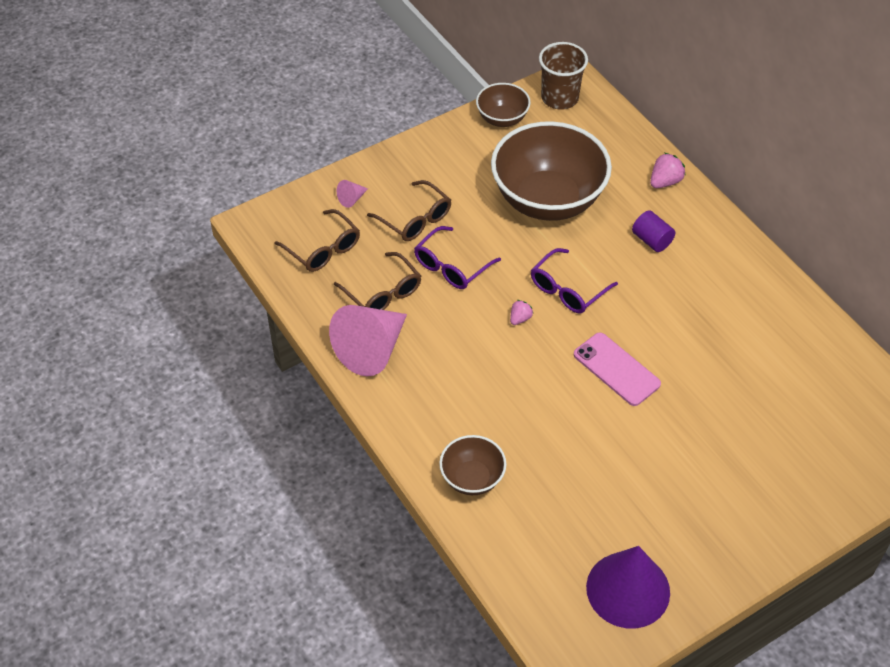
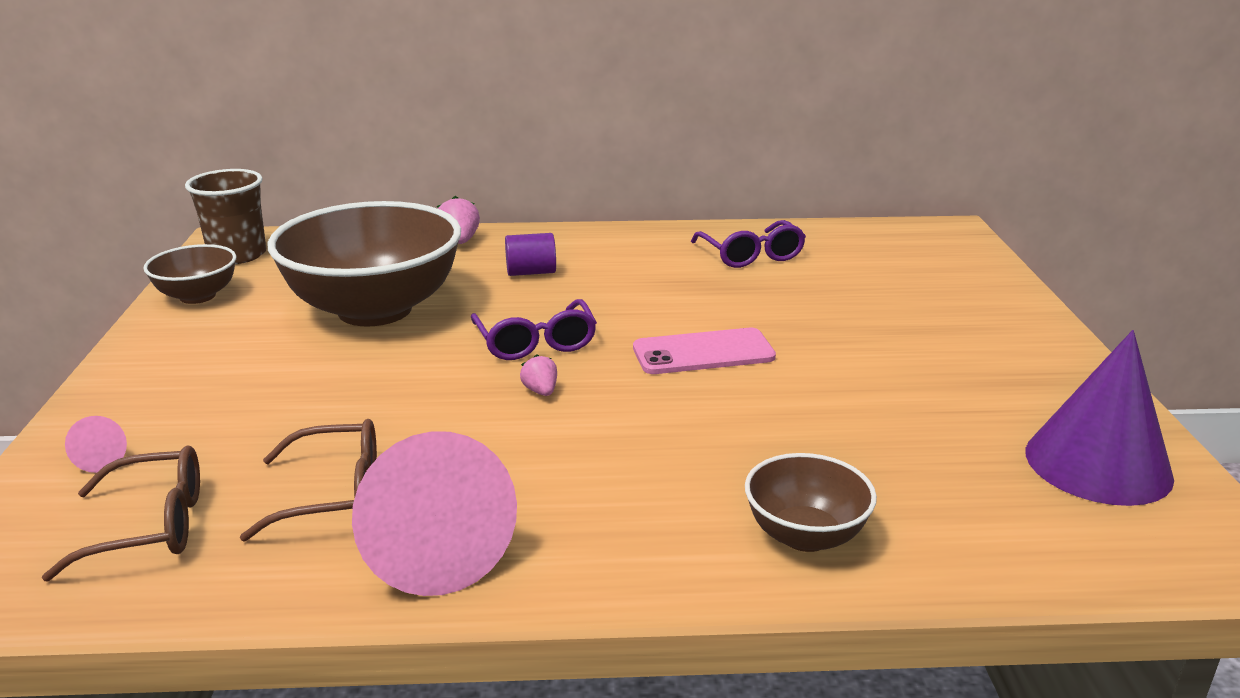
camera: 60 degrees left, 25 degrees down
brown glasses [367,180,451,241] -> none
purple glasses [414,226,501,289] -> purple glasses moved to [691,220,806,268]

